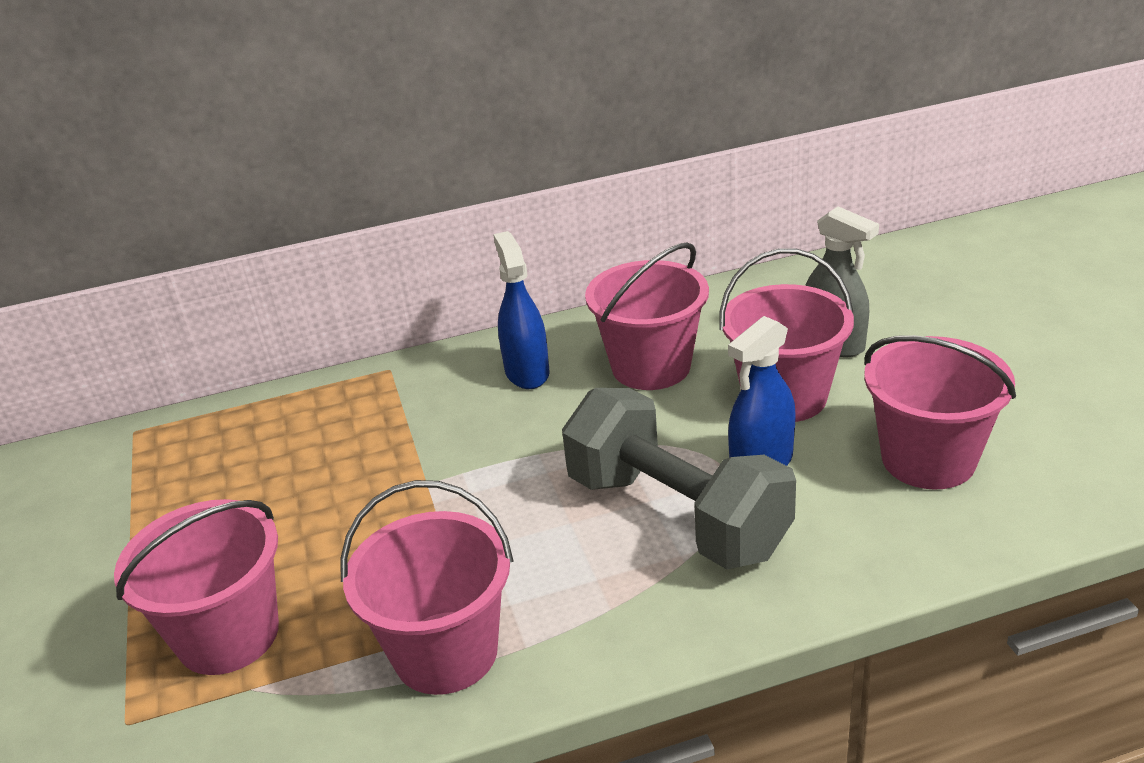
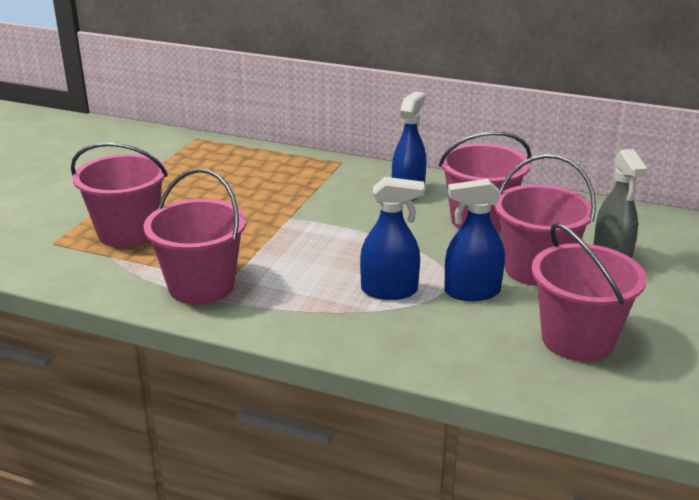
camera: 35 degrees right, 5 degrees down
grey dumbbell [562,388,796,570] -> blue spray bottle [360,177,425,300]

